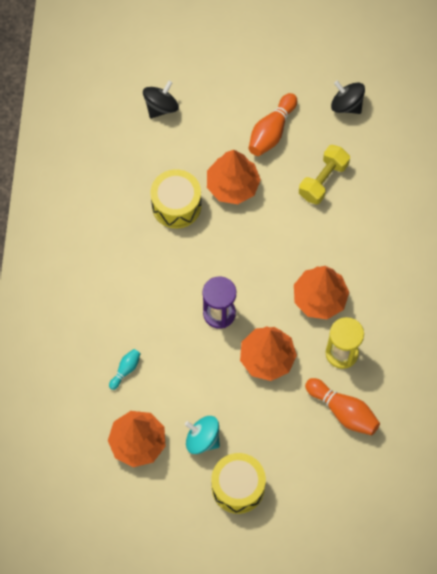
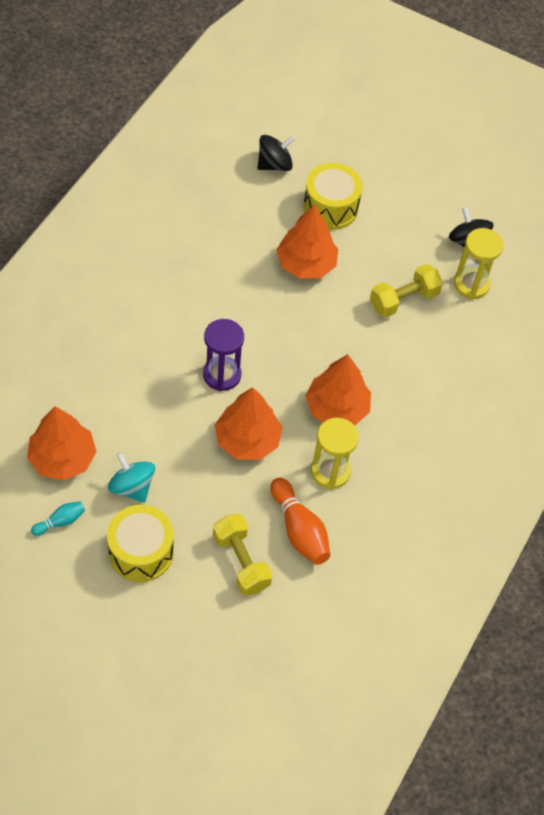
camera: 20 degrees right, 10 degrees down
turquoise bowling pin [109,349,141,390] -> turquoise bowling pin moved to [31,501,85,536]
yellow drum [150,169,201,229] -> yellow drum moved to [303,163,362,230]
orange bowling pin [248,93,297,156] -> none
none -> yellow dumbbell [213,514,272,596]
none -> yellow hourglass [454,228,504,300]

